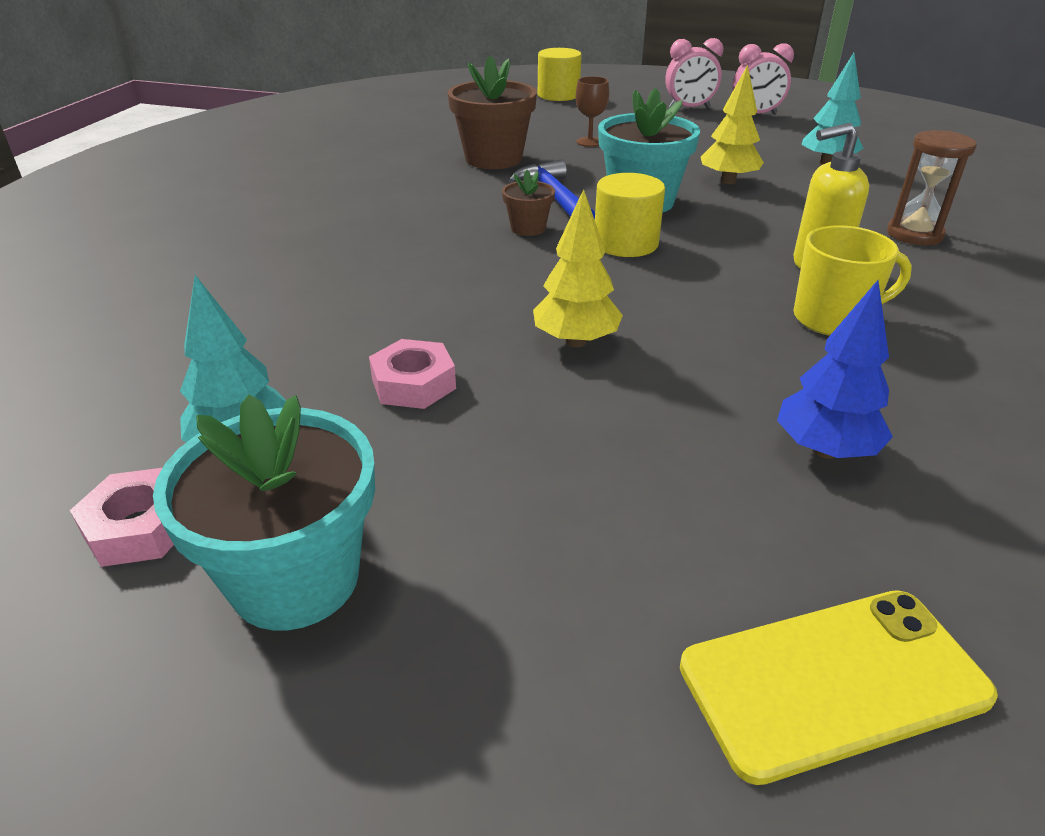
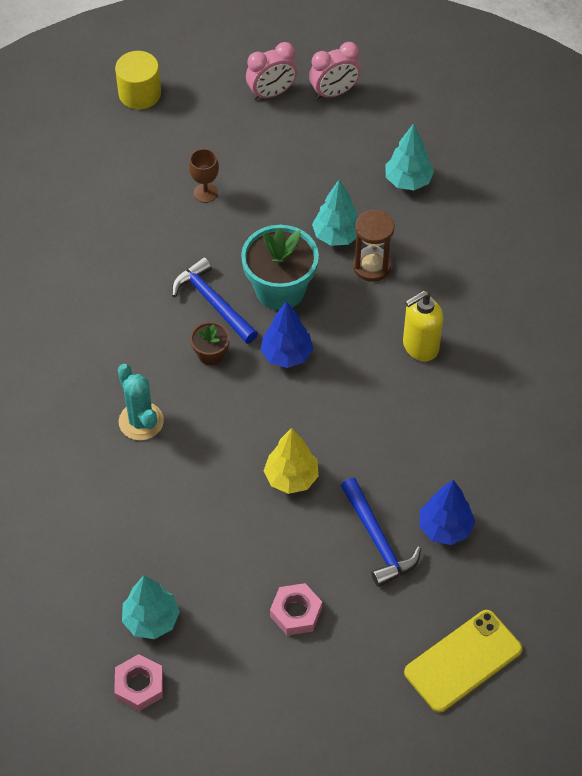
camera: 20 degrees left, 20 degrees up
turquoise flower pot [153,394,375,631] -> none
pink nut [369,339,456,409] -> pink nut moved to [270,583,322,635]
brown flower pot [448,56,537,169] -> none
yellow cylinder [595,173,665,257] -> blue tree [261,301,313,368]
yellow tree [701,65,764,184] -> turquoise tree [312,179,358,246]
yellow mug [794,225,912,336] -> none
brown hourglass [887,130,977,245] -> brown hourglass moved to [353,210,395,282]
none -> turquoise cactus [118,364,164,440]
none -> blue hammer [341,478,421,587]

